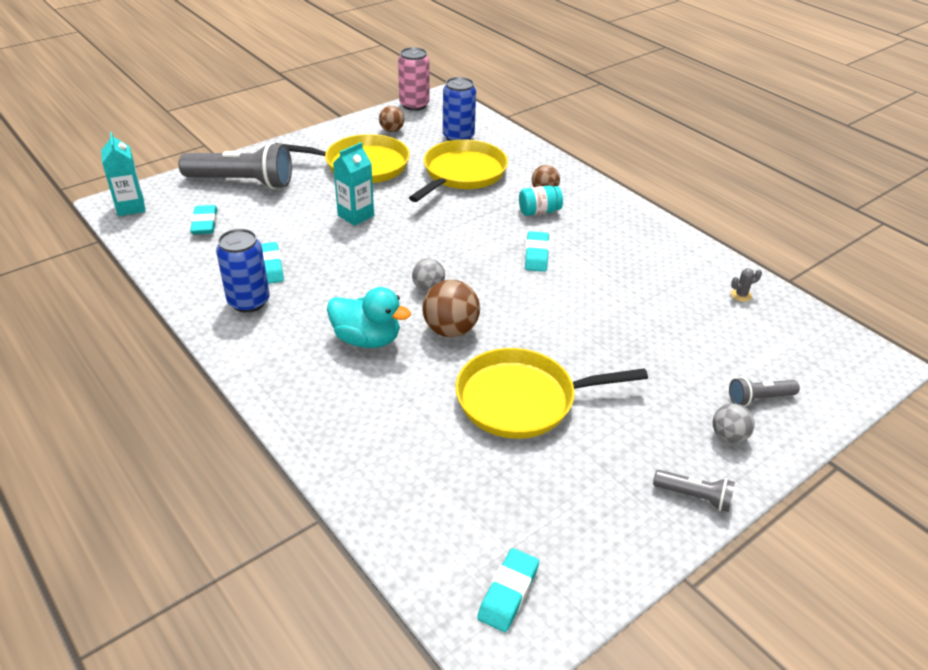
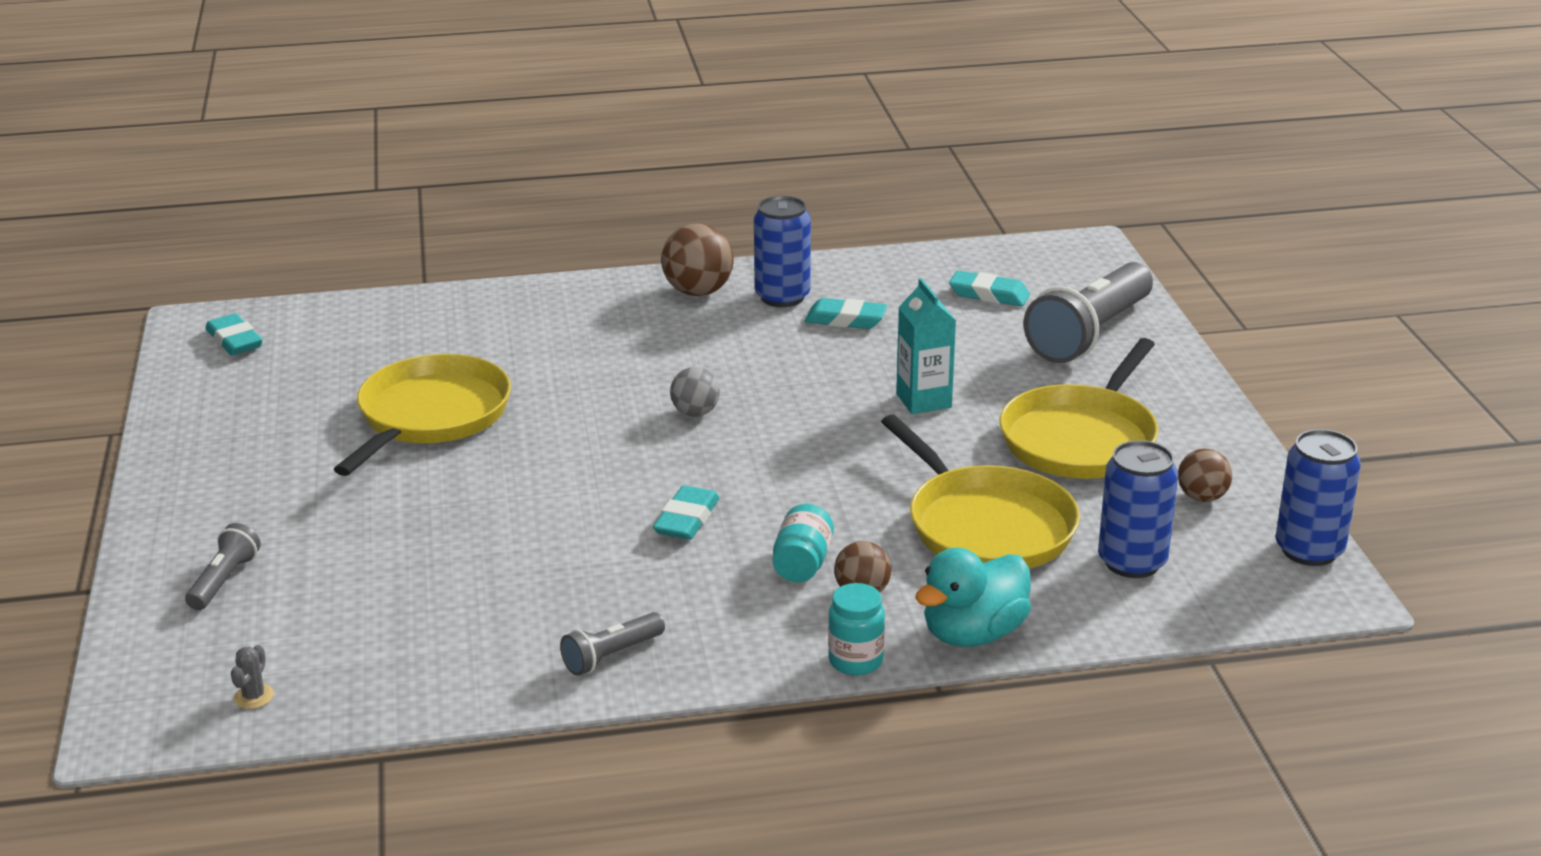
camera: 120 degrees right, 10 degrees down
turquoise carton [101,132,145,216] -> none
turquoise duck [327,287,411,348] -> turquoise duck moved to [915,548,1031,647]
pink can [398,47,429,111] -> blue can [1275,429,1361,566]
brown ball [423,280,480,337] -> brown ball moved to [661,224,734,296]
turquoise eraser [525,231,549,272] -> turquoise eraser turned 75 degrees clockwise [653,485,720,540]
grey flashlight [653,470,735,512] -> grey flashlight moved to [560,612,665,676]
grey ball [713,403,755,444] -> none
grey cactus [731,268,762,302] -> grey cactus moved to [231,645,274,709]
none -> turquoise jar [828,583,885,675]

